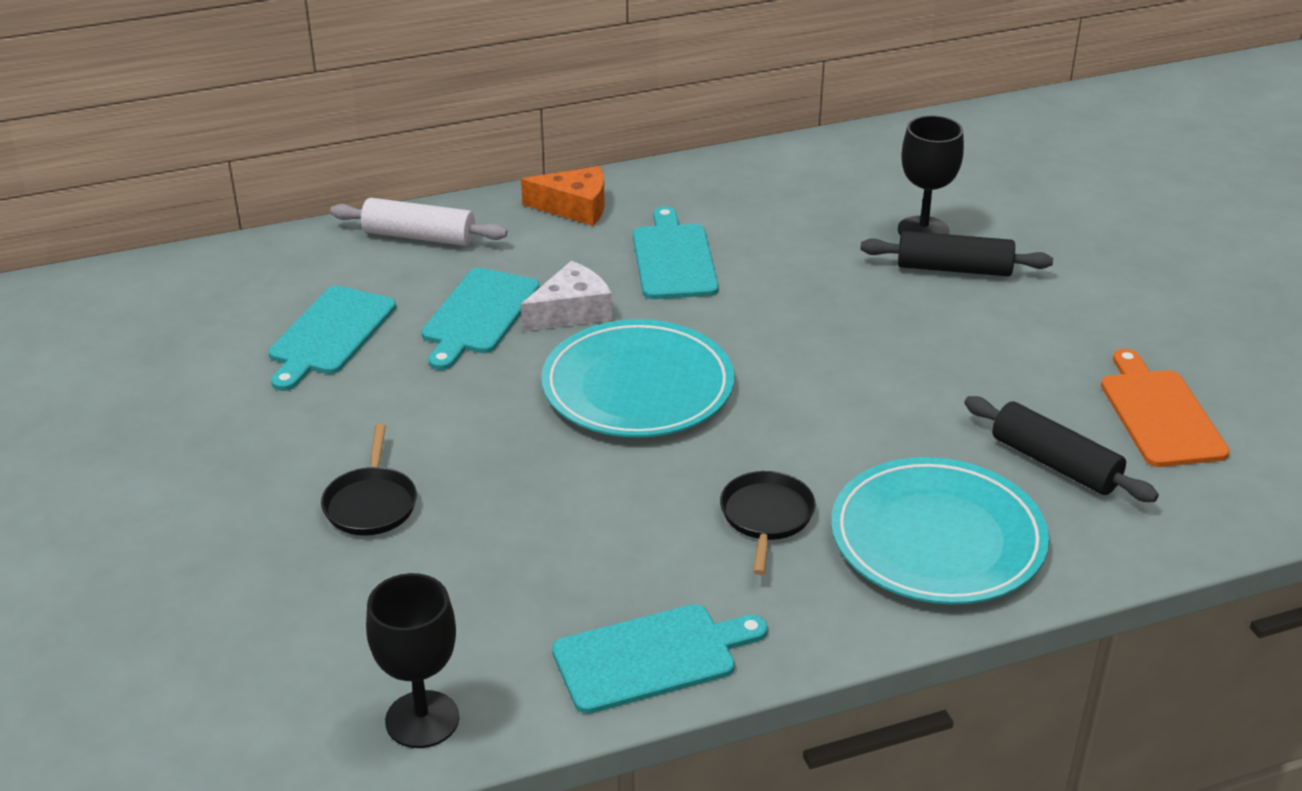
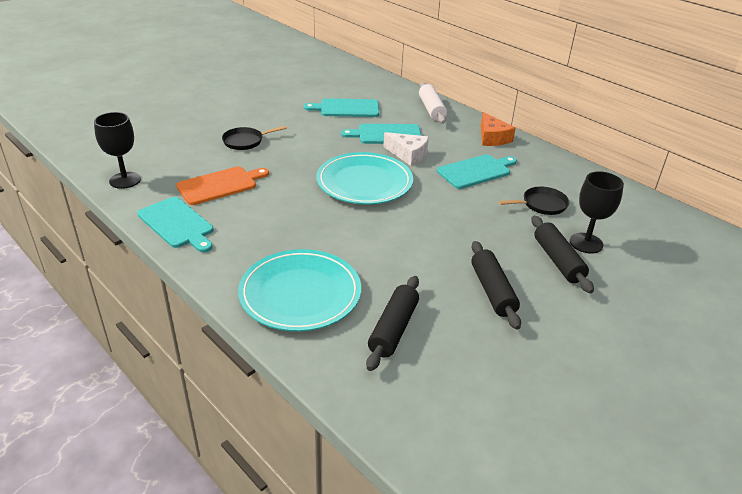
camera: 65 degrees right, 0 degrees up
black pan [720,471,815,575] -> black pan moved to [499,187,569,215]
orange cutting board [1101,349,1230,467] -> orange cutting board moved to [176,167,269,205]
none -> black rolling pin [471,241,521,330]

